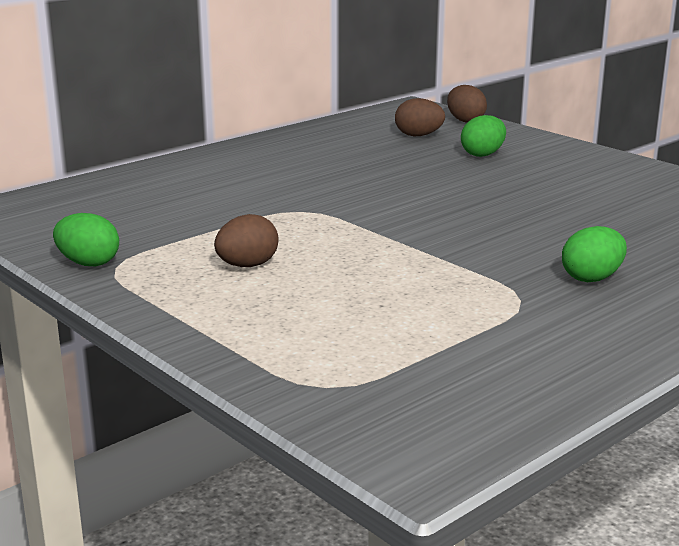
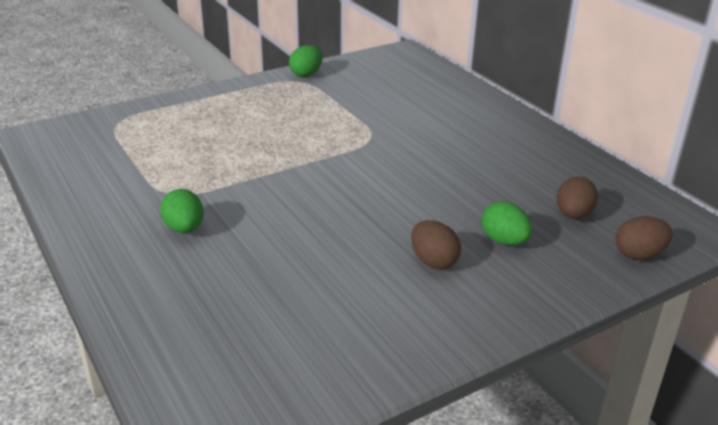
camera: 100 degrees right, 10 degrees up
brown egg [214,214,279,267] -> brown egg moved to [411,220,461,269]

